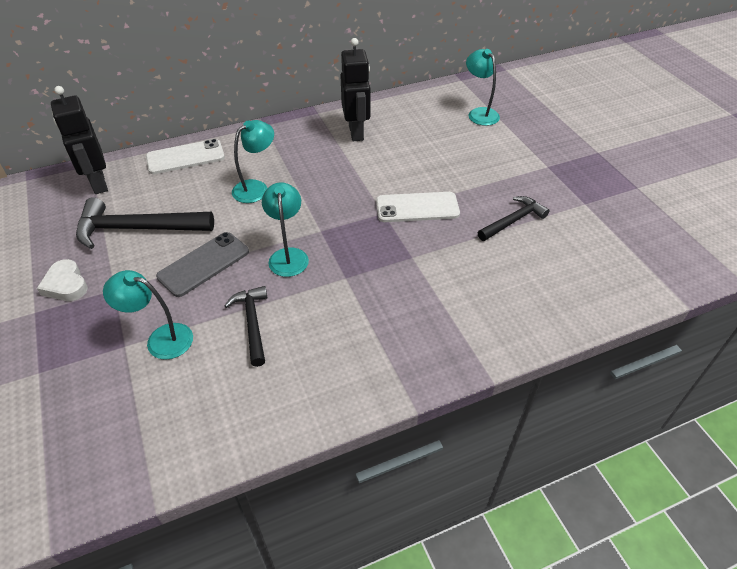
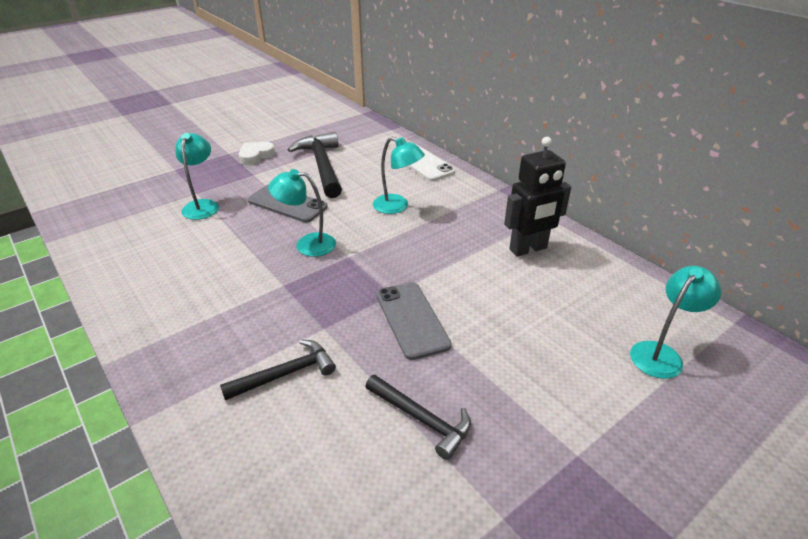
camera: 75 degrees right, 10 degrees down
black robot [51,86,108,194] -> none
black hammer [224,286,268,367] -> black hammer moved to [220,340,336,401]
turquoise lamp [262,182,309,277] -> turquoise lamp turned 150 degrees counterclockwise [268,169,336,257]
white phone [376,192,460,222] -> grey phone [376,282,451,360]

